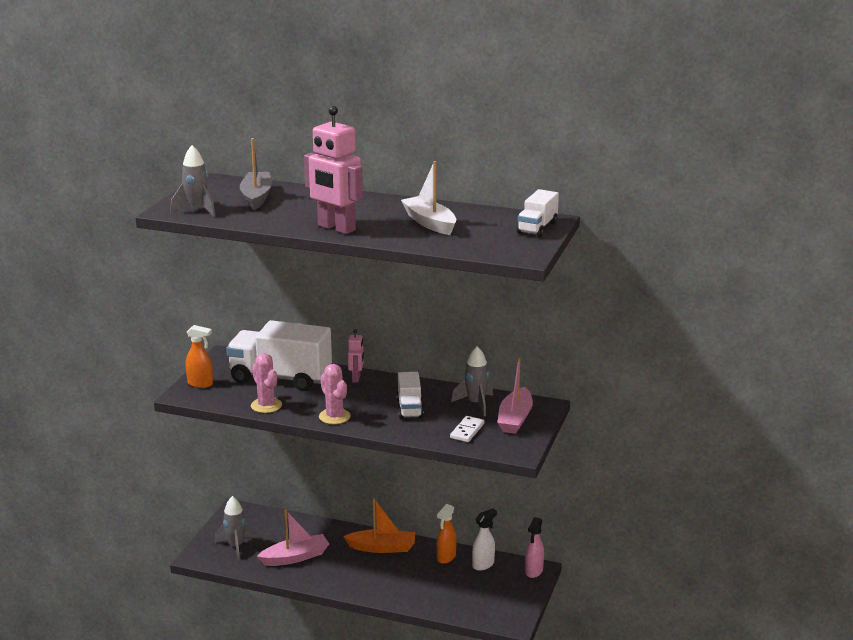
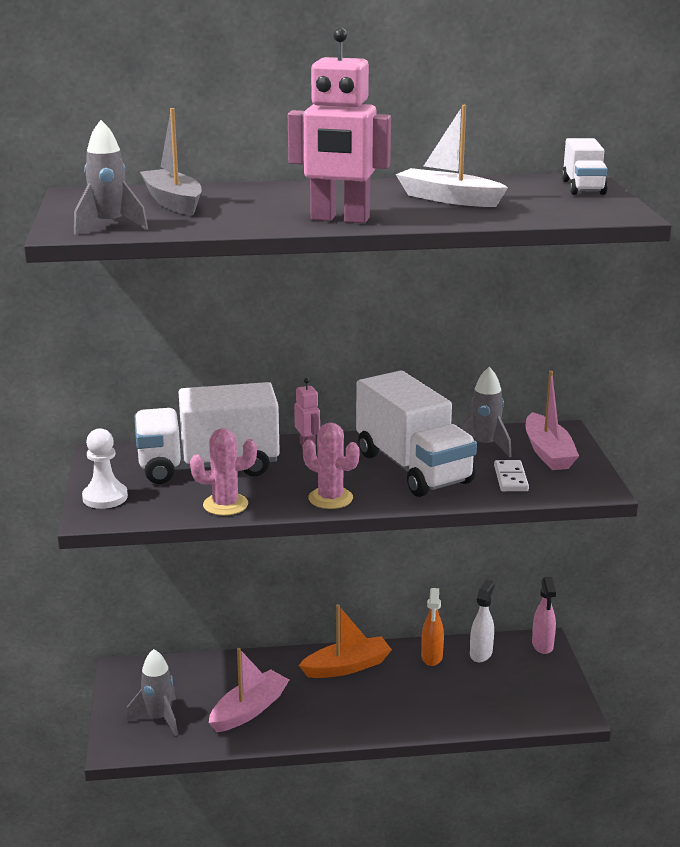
camera: 25 degrees left, 0 degrees up
orange spray bottle [186,325,213,388] -> white pawn [82,428,128,509]
pink cactus [251,353,282,413] -> pink cactus turned 45 degrees counterclockwise [190,428,257,516]
white truck [396,372,424,419] -> white truck [356,371,477,497], size x1.96

